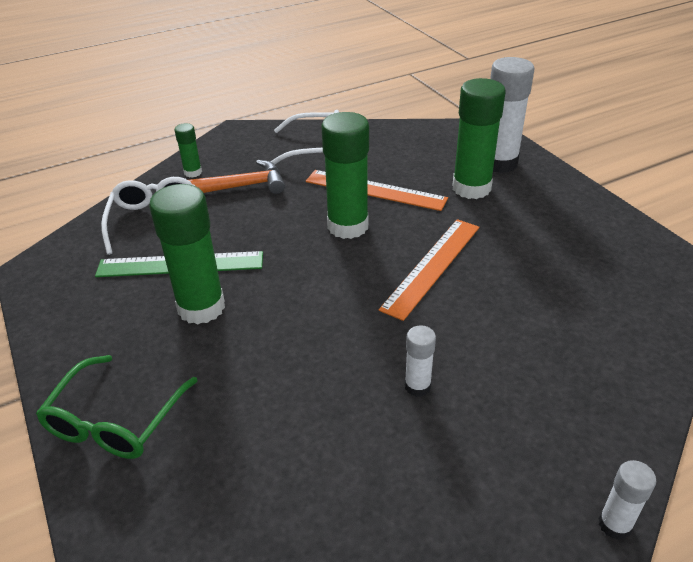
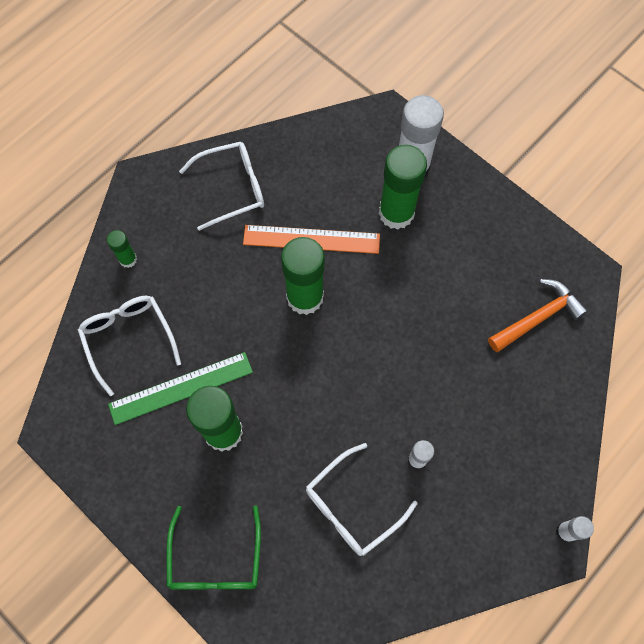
camera: 20 degrees left, 30 degrees up
orange hammer [189,160,285,194] -> orange hammer moved to [488,279,588,352]
orange ruler [379,219,479,321] -> none
none -> white glasses [306,443,418,556]

